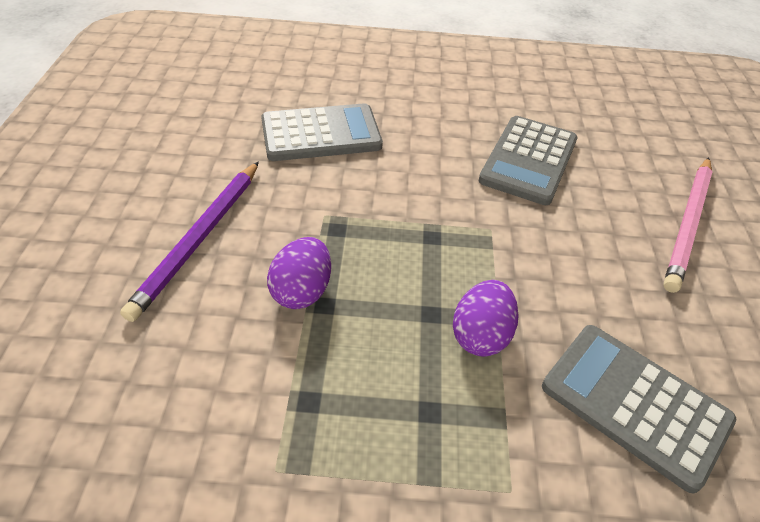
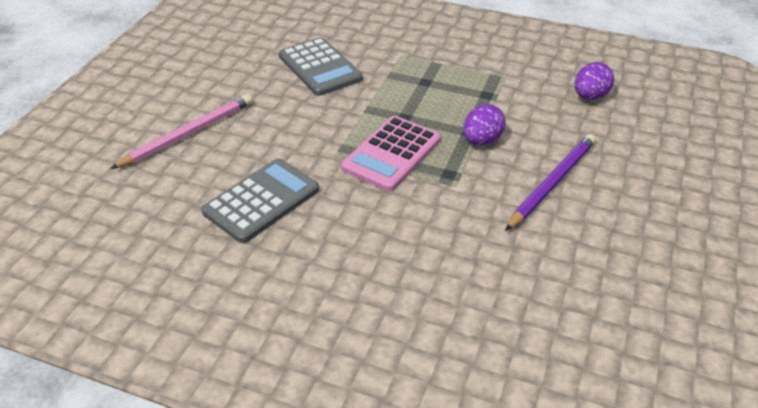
camera: 160 degrees left, 5 degrees down
grey calculator [261,103,383,161] -> none
purple egg [453,280,519,357] -> purple egg moved to [574,62,614,100]
none -> pink calculator [341,116,441,192]

